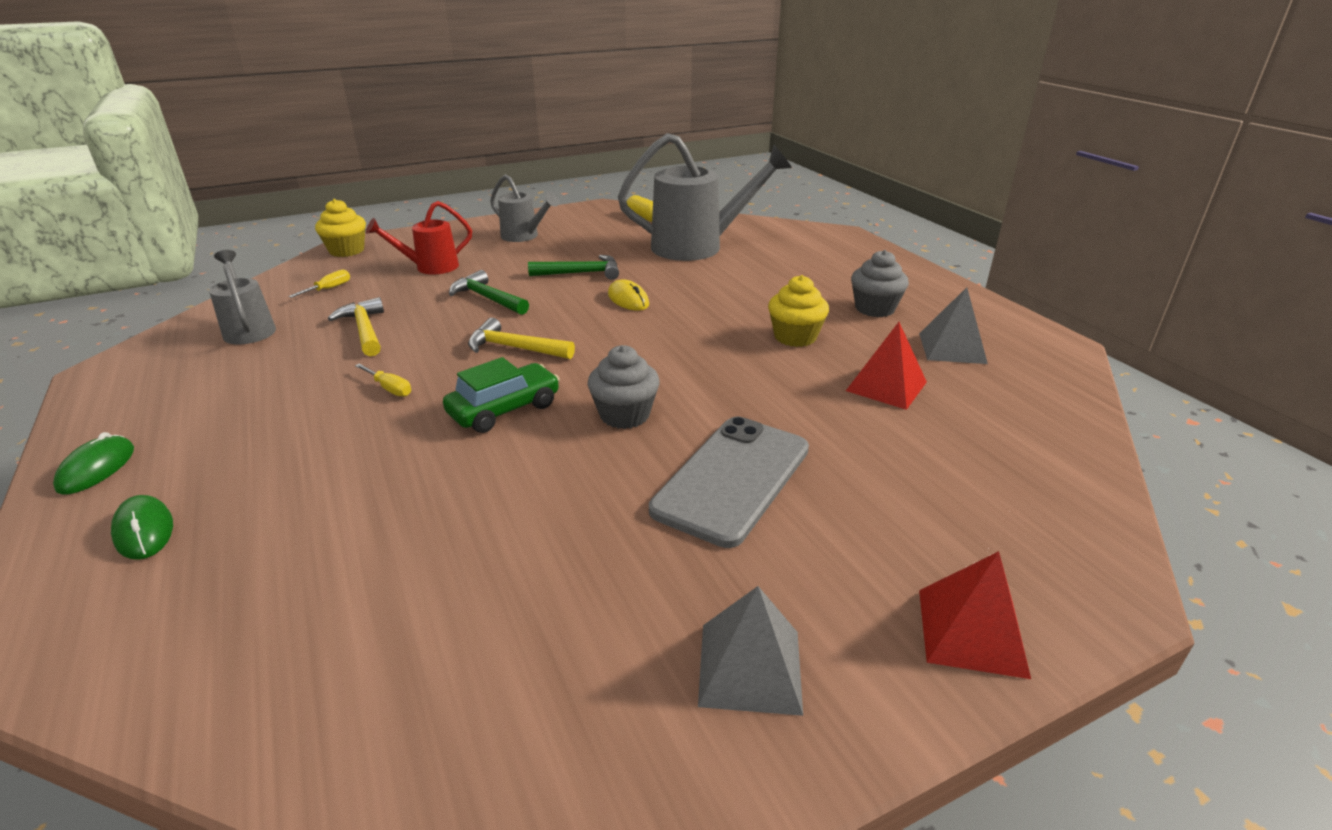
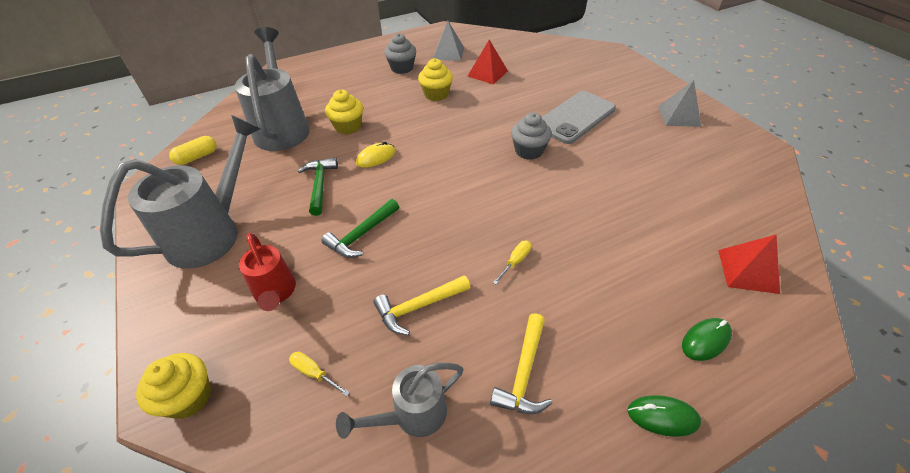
camera: 90 degrees left, 15 degrees up
green car [443,357,560,433] -> none
yellow hammer [468,318,575,359] -> yellow hammer moved to [490,313,552,414]
grey watering can [490,174,559,242] -> grey watering can [100,115,261,269], size x1.81
grey phone [649,417,809,548] -> grey phone turned 75 degrees counterclockwise [542,91,616,144]
red pyramid [919,551,1031,679] -> red pyramid moved to [718,235,780,294]
none -> yellow cupcake [325,90,363,135]

